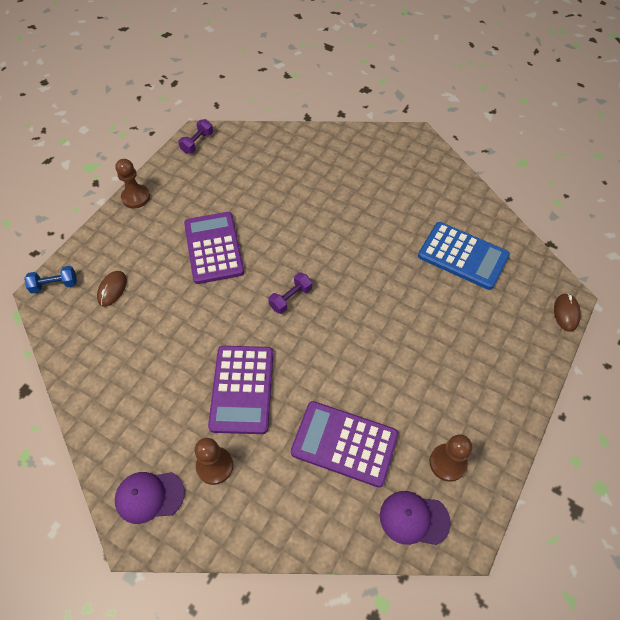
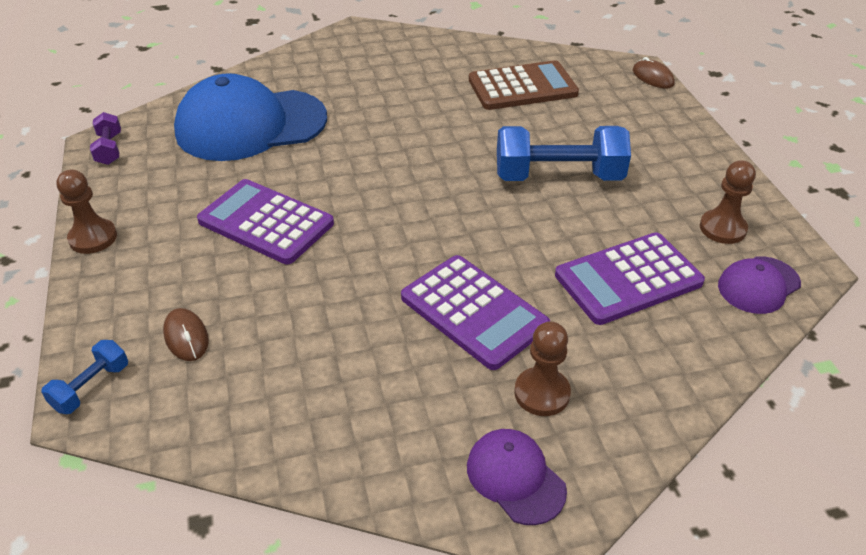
camera: 45 degrees left, 15 degrees down
purple cap [115,472,185,524] -> purple cap turned 105 degrees clockwise [467,429,567,525]
purple dumbbell [268,273,312,314] -> none
blue calculator [418,222,510,290] -> brown calculator [469,60,579,110]
none -> blue cap [174,73,327,161]
none -> blue dumbbell [497,126,631,181]

